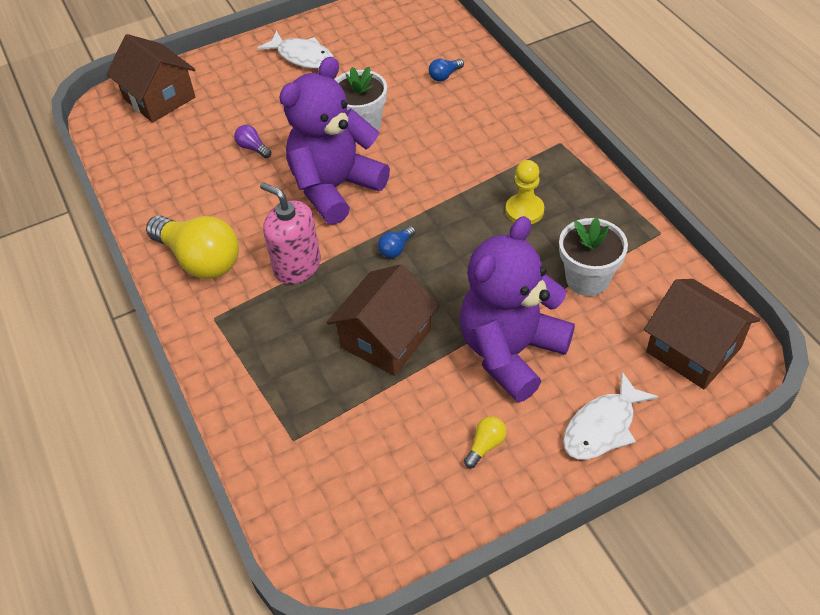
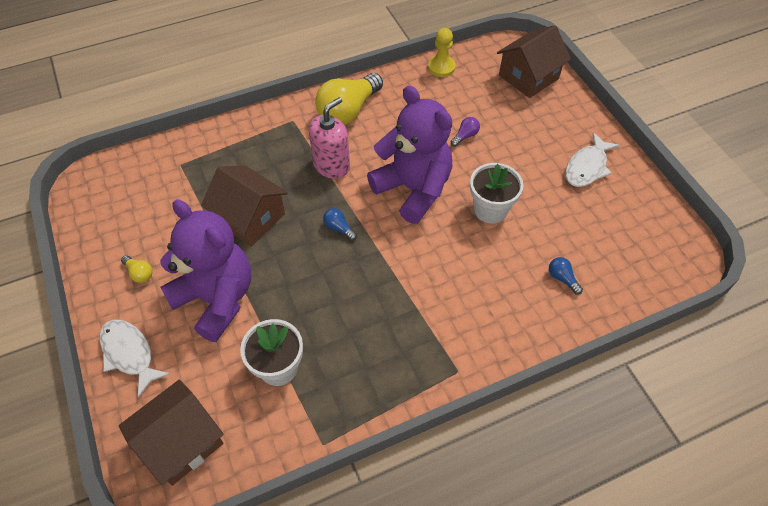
camera: 90 degrees right, 5 degrees up
yellow pawn [506,160,544,224] -> yellow pawn moved to [428,28,456,77]

